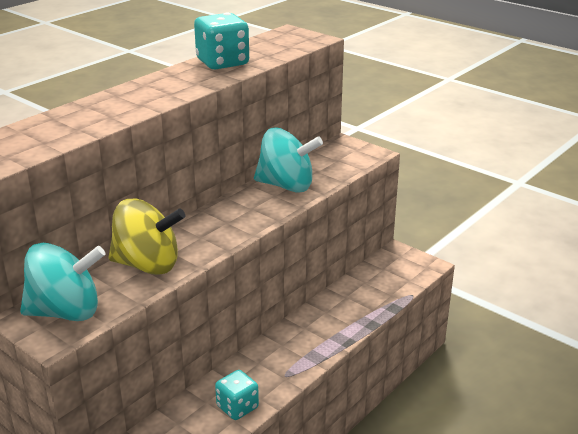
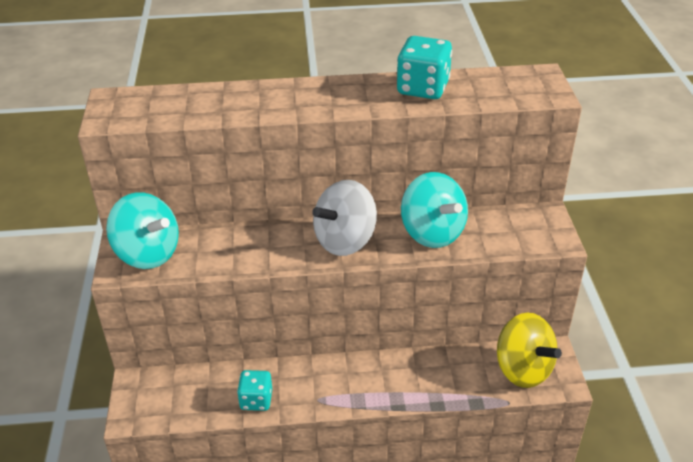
camera: 45 degrees right, 10 degrees up
yellow spinning top [108,198,185,275] -> yellow spinning top moved to [497,313,562,388]
none -> white spinning top [312,180,377,256]

